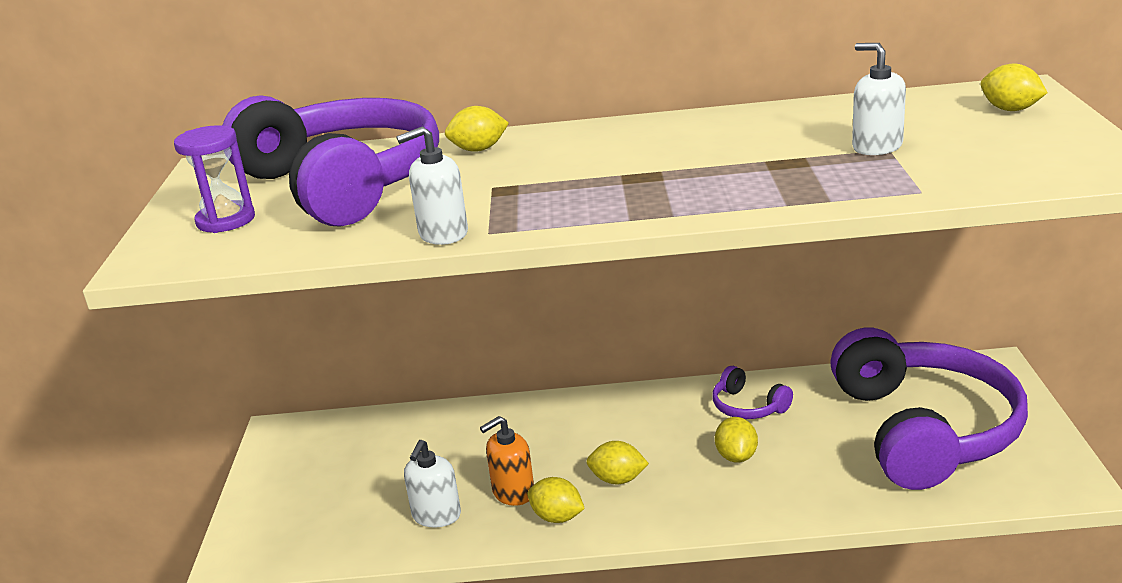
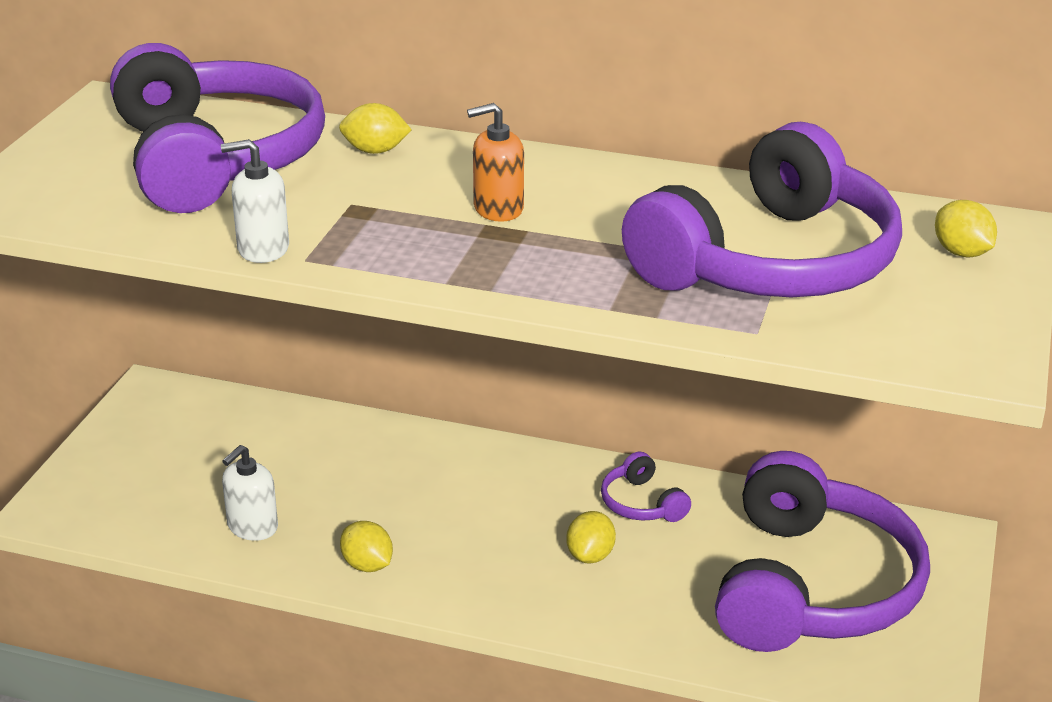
camera: 15 degrees right, 5 degrees up
purple hourglass [174,125,255,233] -> none
orange soap dispenser [480,416,534,506] -> orange soap dispenser moved to [467,103,524,222]
yellow lemon [586,441,649,484] -> none
white soap dispenser [852,43,906,155] -> purple headphones [622,122,902,297]

